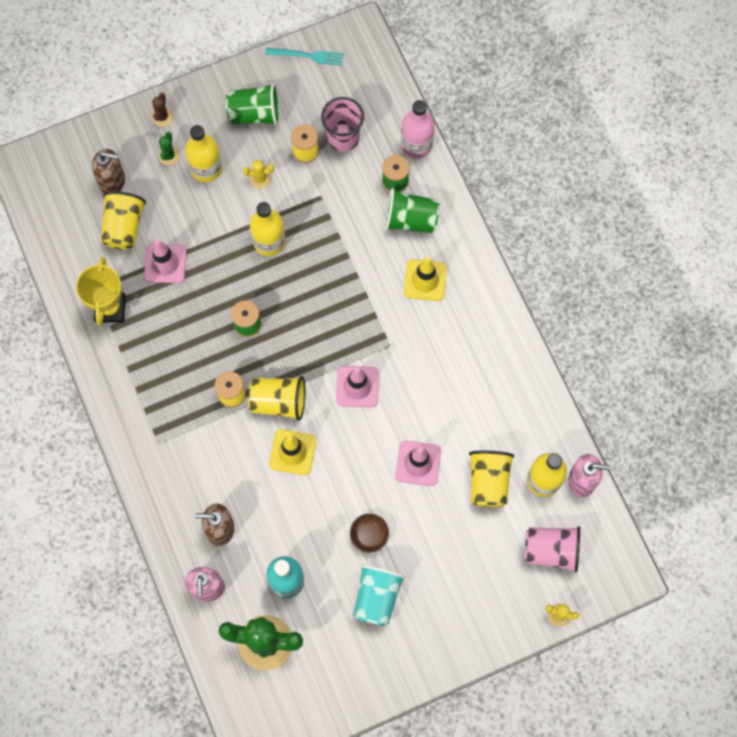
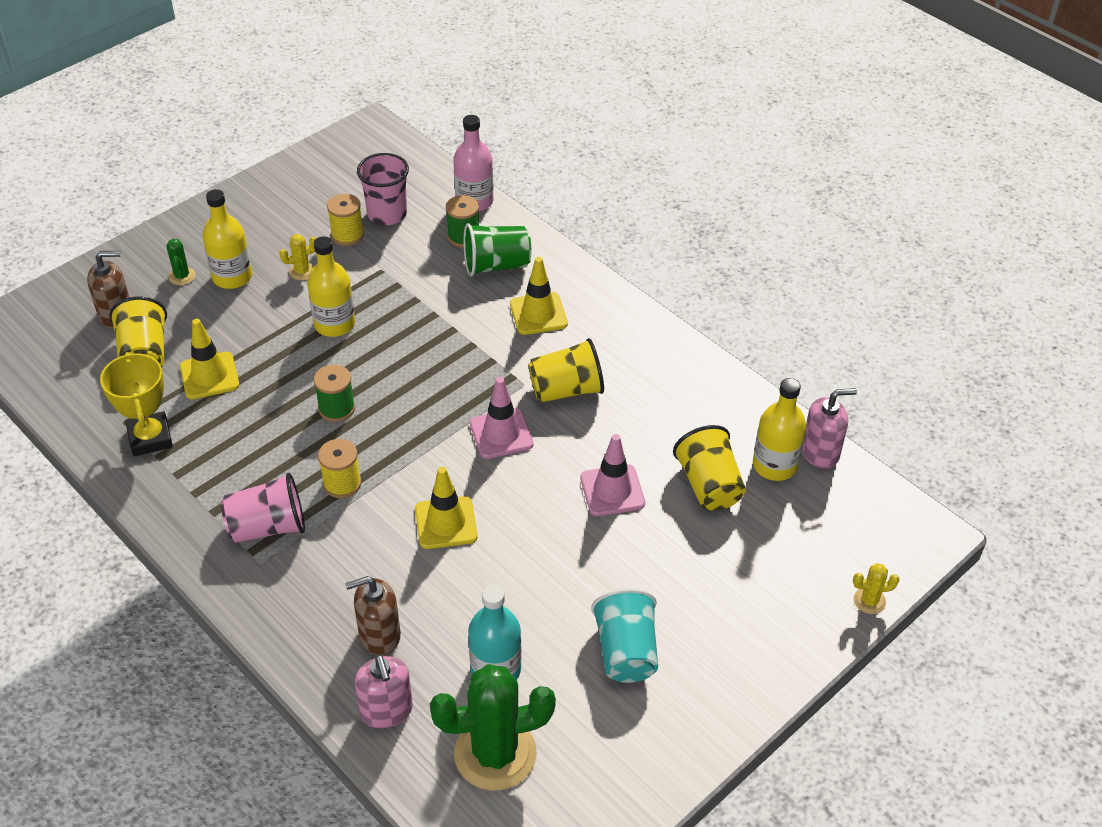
camera: 20 degrees left, 25 degrees down
pink traffic cone [144,239,187,283] -> yellow traffic cone [180,319,239,399]
brown cactus [152,93,173,127] -> none
green cup [226,83,280,126] -> none
yellow cup [248,376,305,421] -> yellow cup moved to [528,338,604,403]
turquoise fork [265,48,344,66] -> none
brown bowl [350,514,389,553] -> none
pink cup [524,526,580,573] -> pink cup moved to [221,473,305,543]

